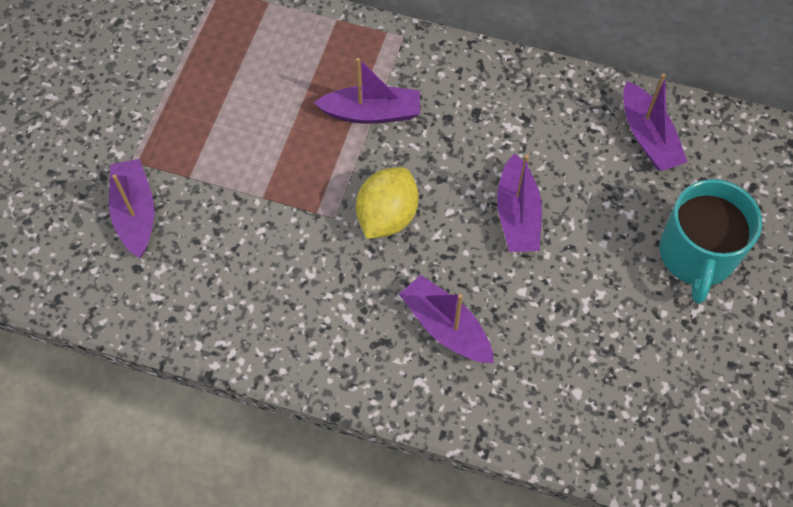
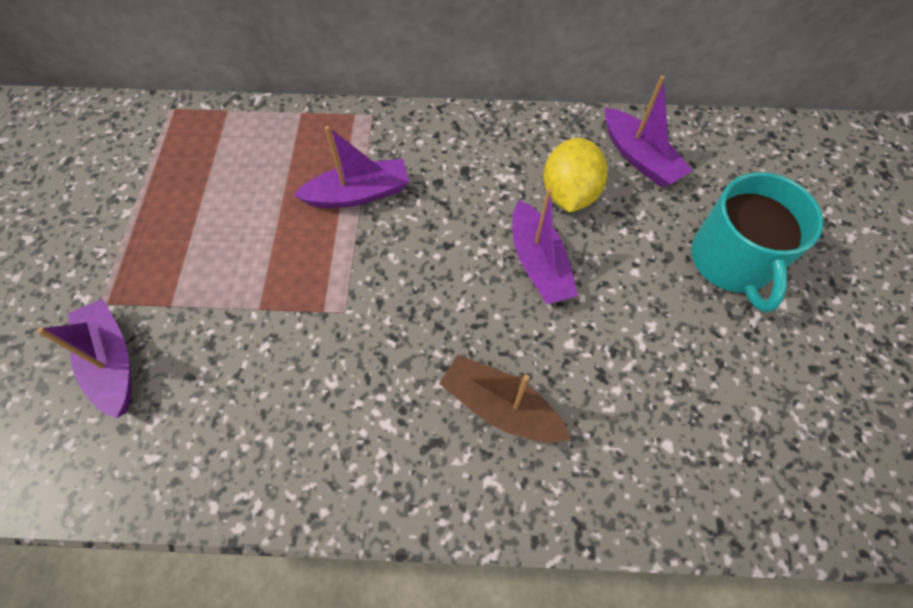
camera: 15 degrees left, 0 degrees up
yellow lemon [356,167,419,239] -> yellow lemon moved to [543,138,608,213]
purple boat [399,275,494,363] -> brown boat [439,355,571,442]

